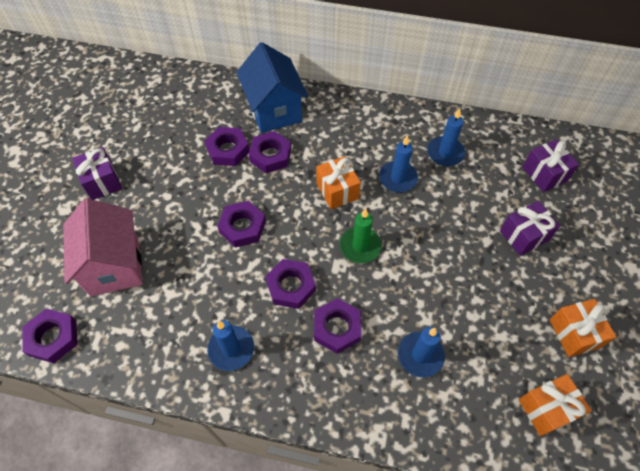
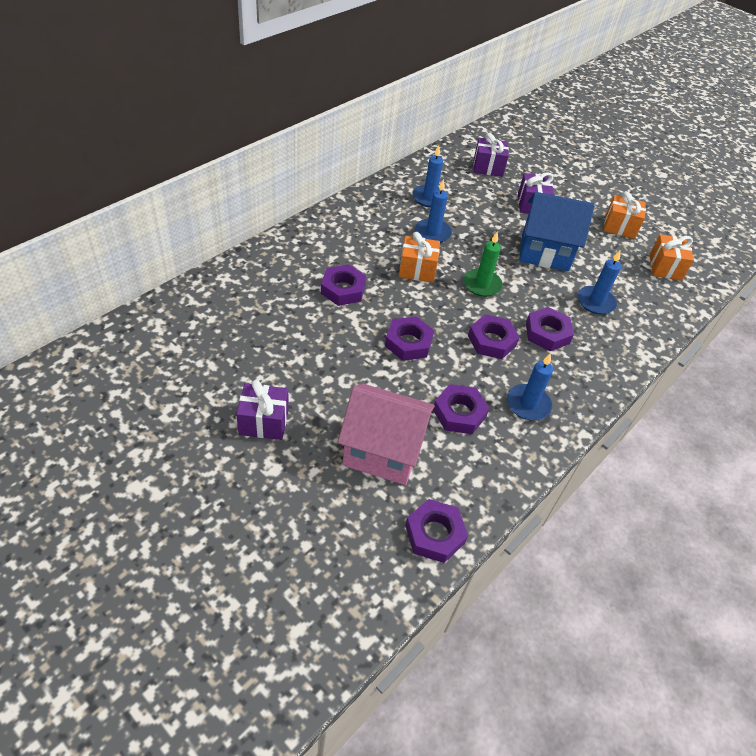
camera: 65 degrees left, 10 degrees down
purple nut [205,127,249,166] -> purple nut moved to [433,384,489,434]
blue house [236,42,308,133] -> blue house moved to [519,192,594,271]

